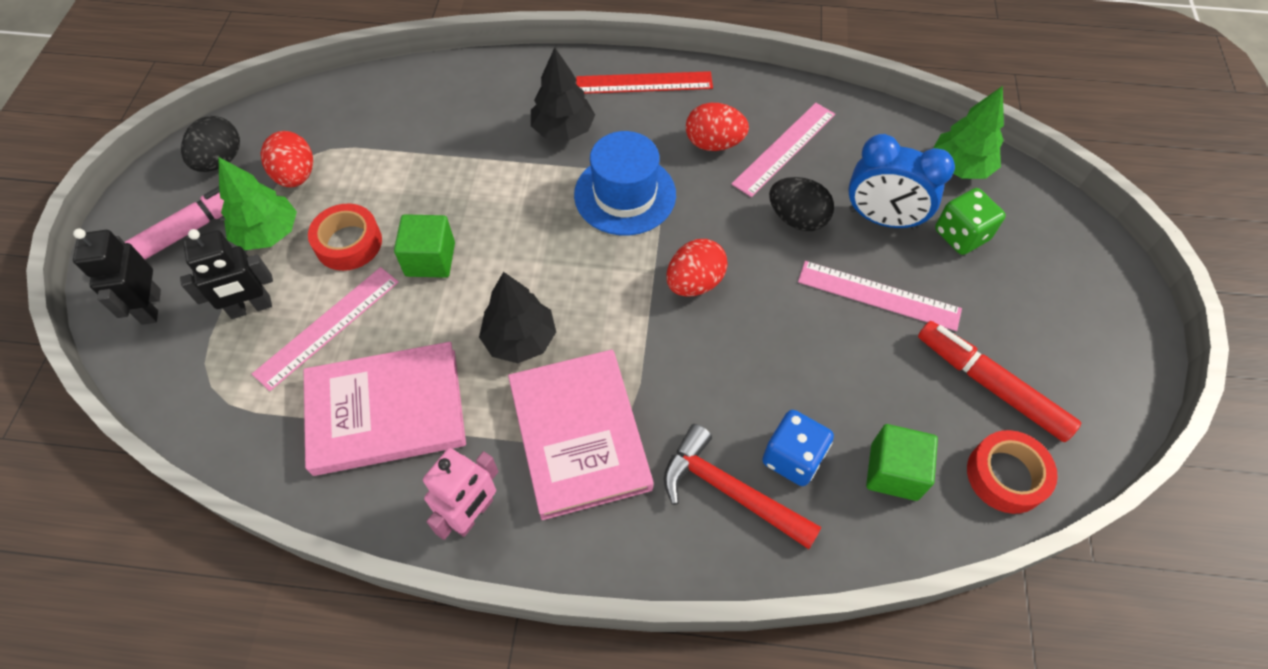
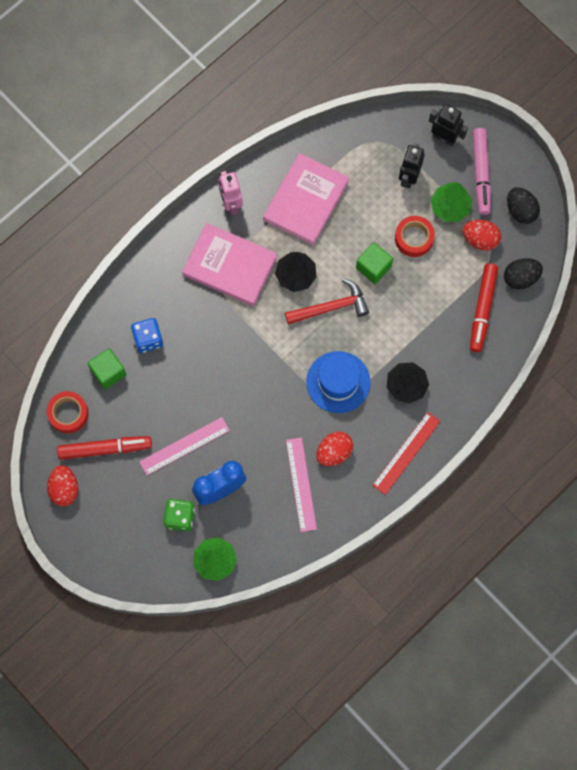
camera: 130 degrees right, 15 degrees up
pink ruler [252,267,399,391] -> none
red hammer [664,424,822,549] -> red hammer moved to [285,279,369,324]
red egg [667,239,728,297] -> red egg moved to [47,465,78,506]
black egg [769,177,834,231] -> black egg moved to [504,258,543,289]
none -> red marker [470,263,498,352]

